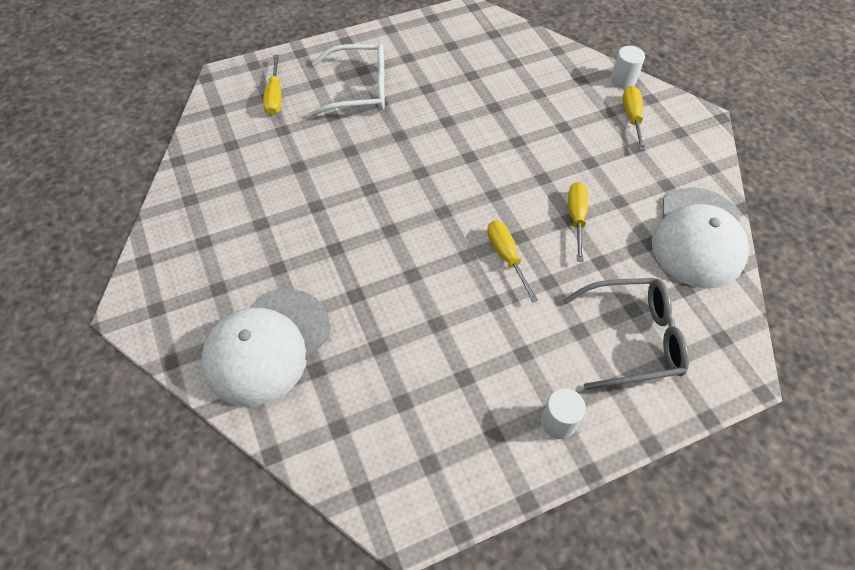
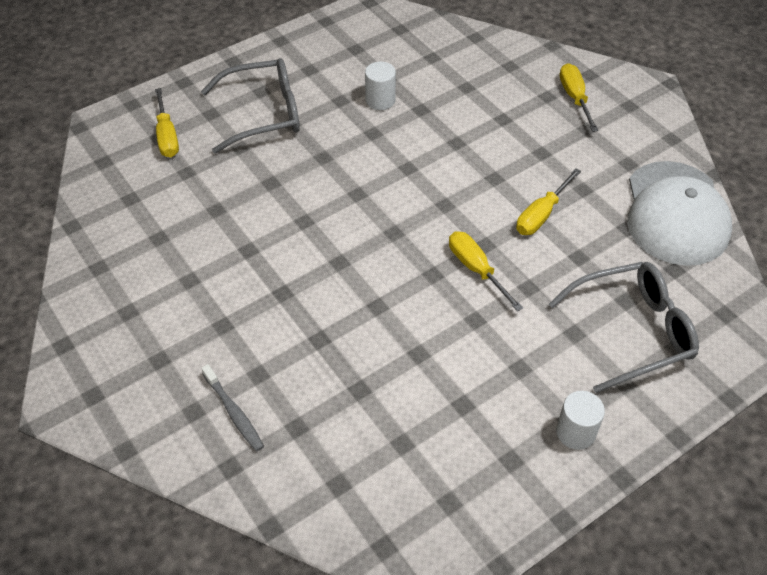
camera: 10 degrees left, 5 degrees down
white cap [201,289,330,407] -> grey toothbrush [201,364,264,451]
white glasses [308,43,385,118] -> grey glasses [201,58,300,154]
yellow screwdriver [568,182,588,262] -> yellow screwdriver turned 135 degrees counterclockwise [516,168,581,235]
white cylinder [611,46,645,88] -> white cylinder moved to [365,62,396,110]

